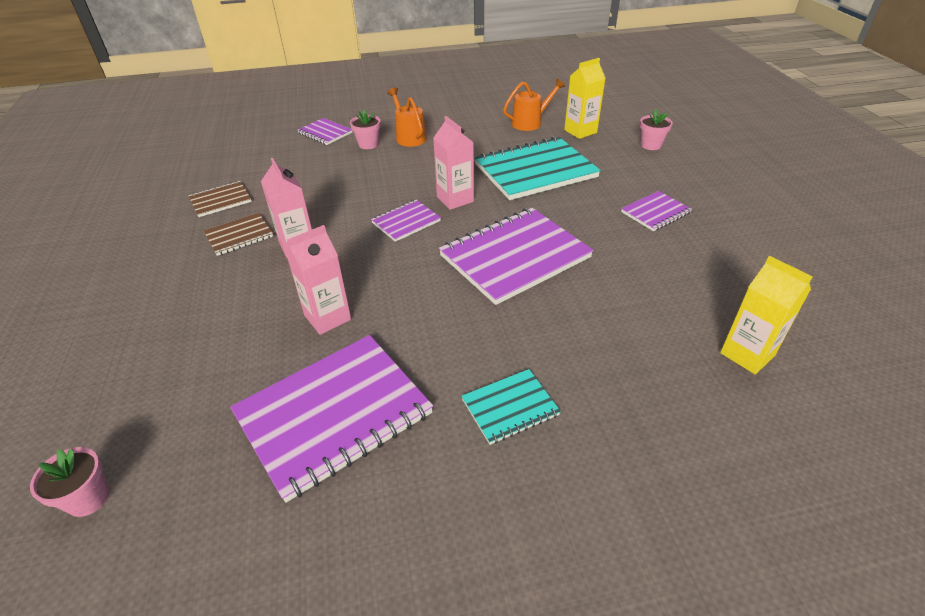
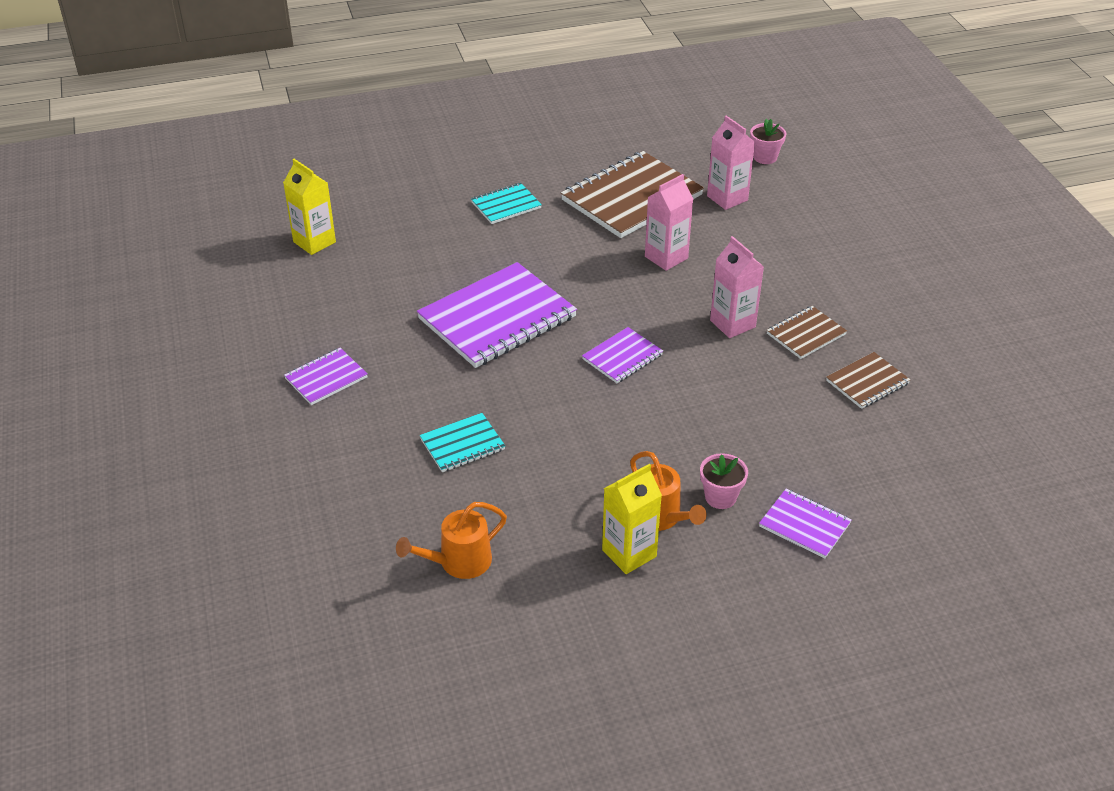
camera: 175 degrees right, 0 degrees up
purple notebook [230,335,433,503] -> brown notebook [561,151,704,238]
pink carton [433,116,474,210] -> pink carton moved to [707,116,755,210]
turquoise notebook [474,136,601,200] -> turquoise notebook [420,413,505,472], size x0.50
yellow carton [564,58,606,139] -> yellow carton moved to [602,464,662,574]
pink flower pot [640,110,673,150] -> none

